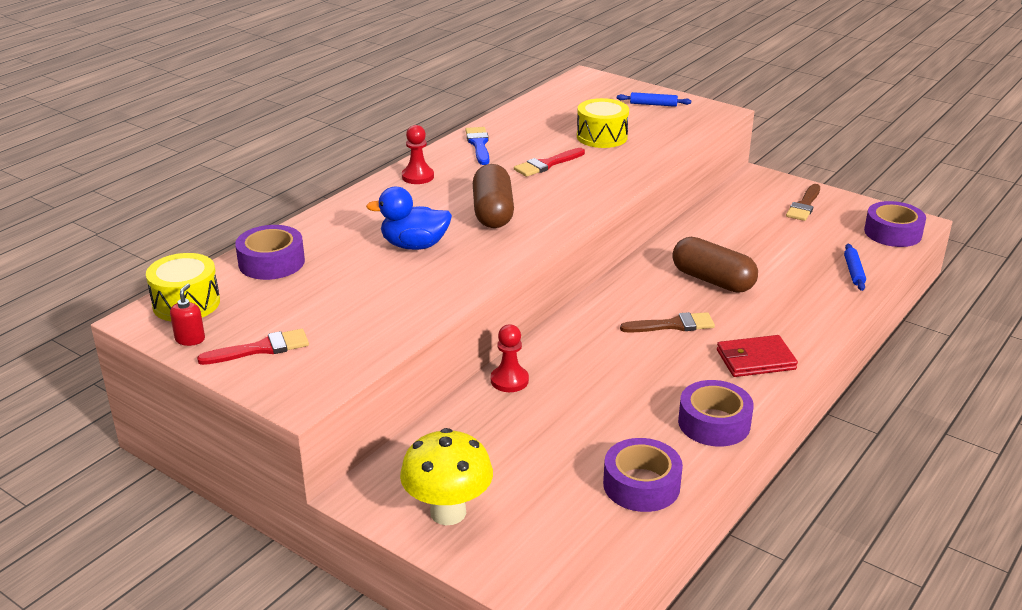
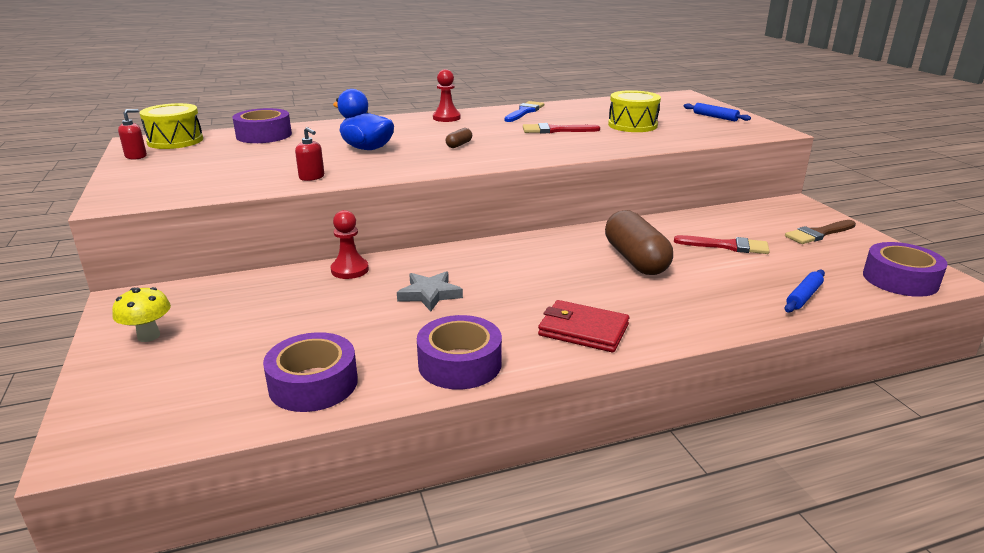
camera: 35 degrees right, 5 degrees down
red brush [197,329,309,365] -> red brush moved to [674,235,770,254]
yellow mushroom [400,428,493,526] -> yellow mushroom [112,287,171,342], size x0.58
brown capsule [473,164,514,228] -> brown capsule [445,128,472,148], size x0.42
brown brush [620,312,715,333] -> none
none -> red soap dispenser [295,127,324,181]
none -> grey star [397,271,463,312]

